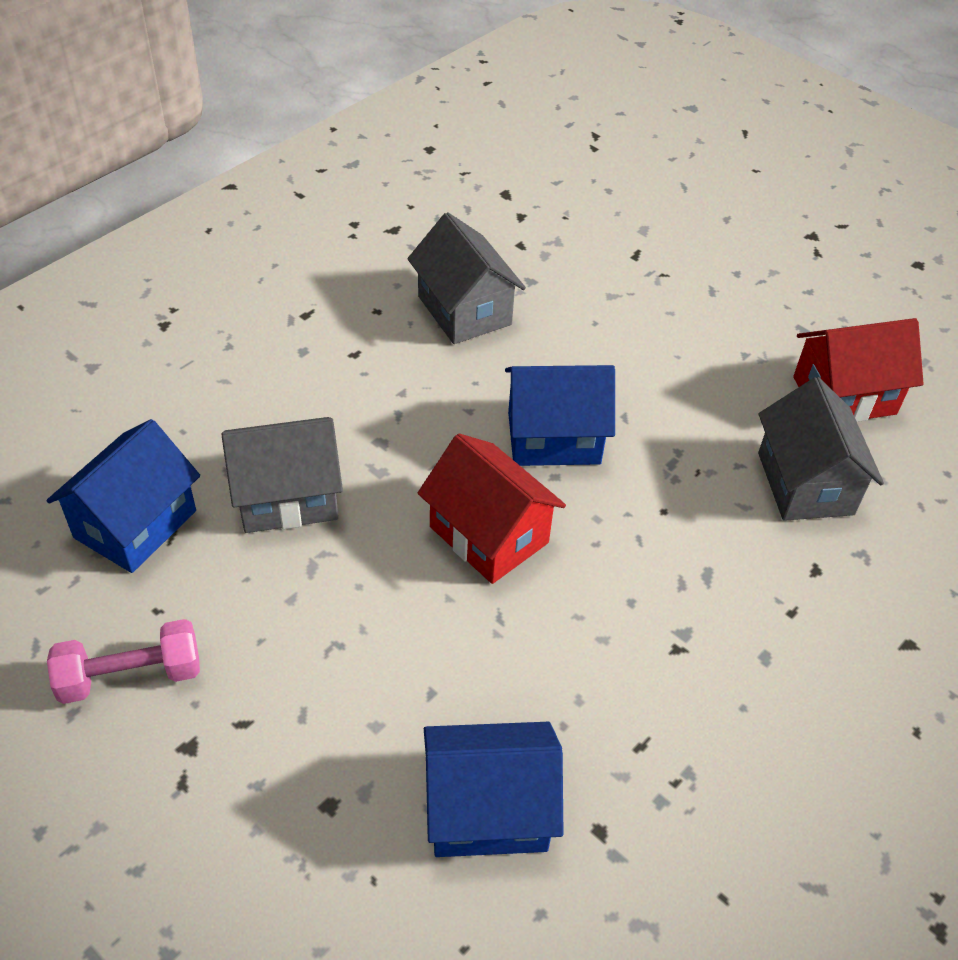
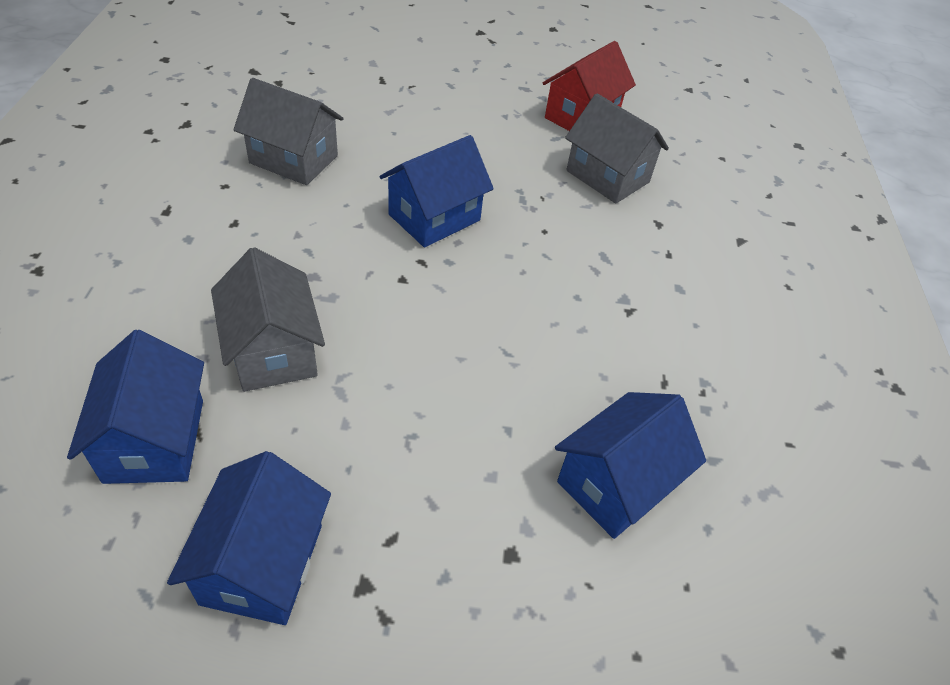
camera: 40 degrees left, 0 degrees up
pink dumbbell [47,619,200,704] -> blue house [167,451,331,625]
grey house [221,417,343,533] -> grey house turned 60 degrees counterclockwise [211,247,325,392]
red house [418,433,566,584] -> none

